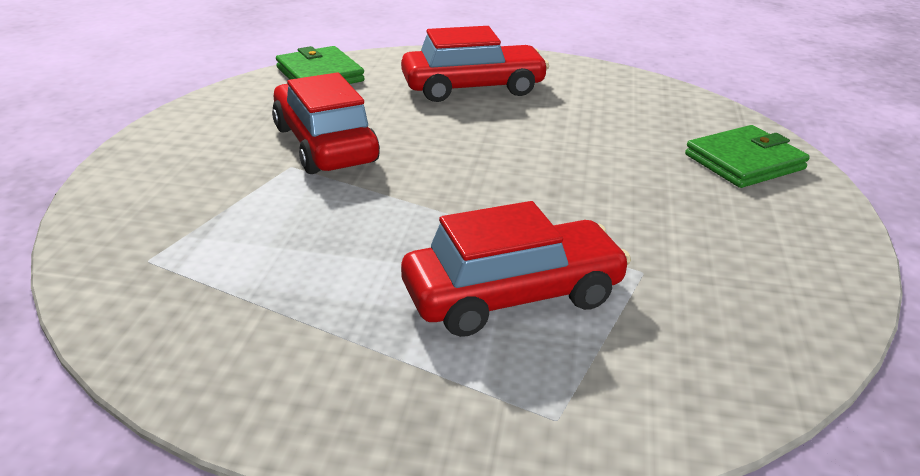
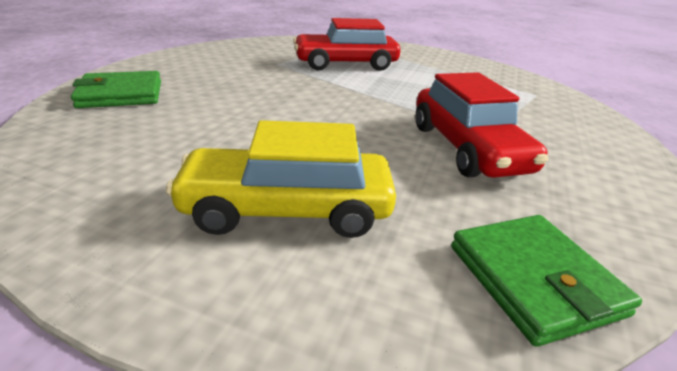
camera: 170 degrees left, 0 degrees up
red car [401,26,549,102] -> yellow car [166,120,396,238]

